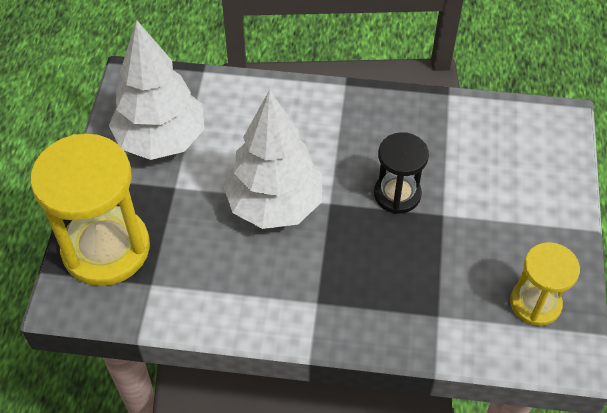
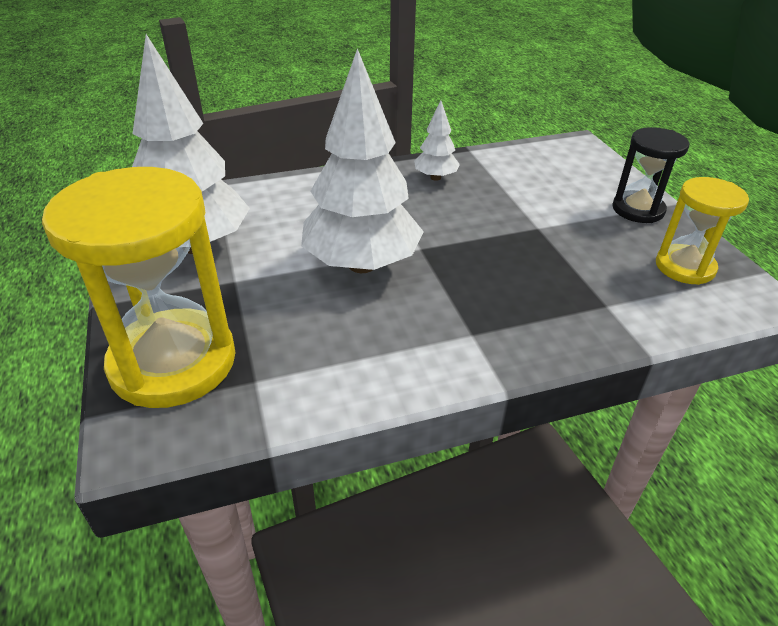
camera: 25 degrees left, 15 degrees down
black hourglass [374,132,429,214] -> black hourglass moved to [612,127,689,223]
none -> white tree [414,100,460,181]

